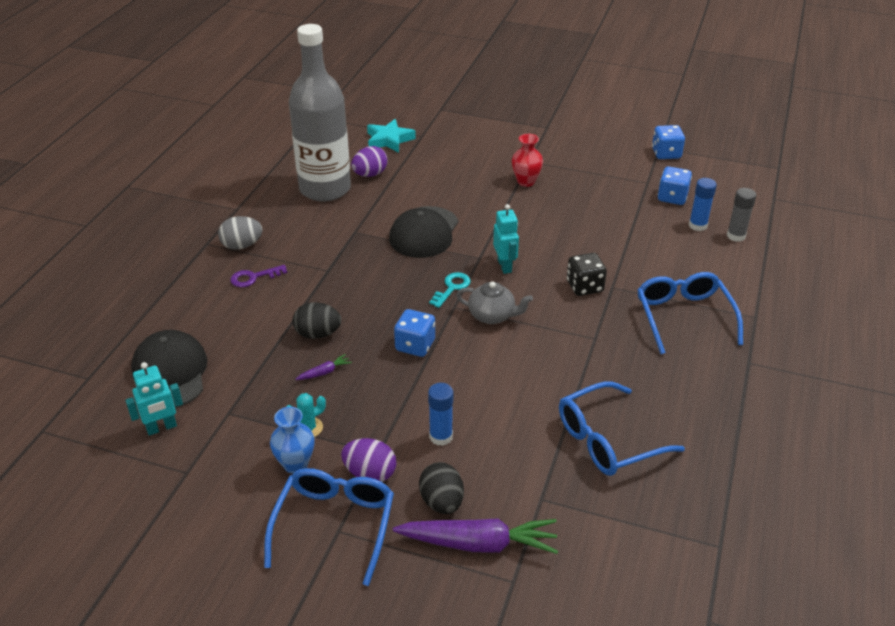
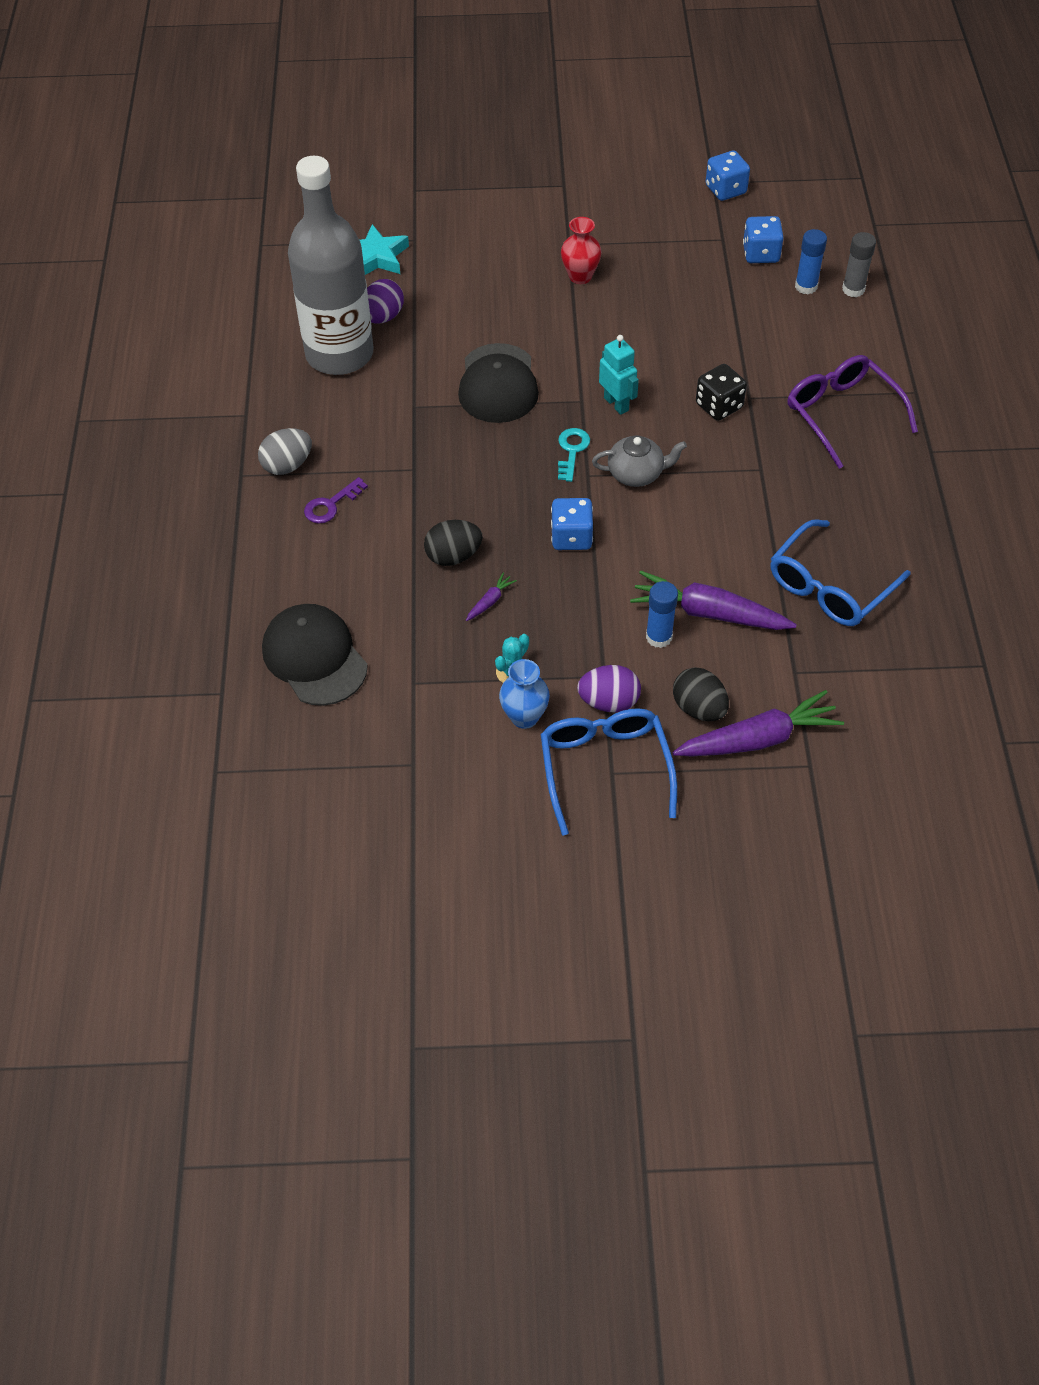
camera: 20 degrees left, 15 degrees up
turquoise robot [125,362,183,436] -> none
blue glasses [637,272,743,354] -> purple glasses [787,355,918,469]
none -> purple carrot [630,571,797,630]

